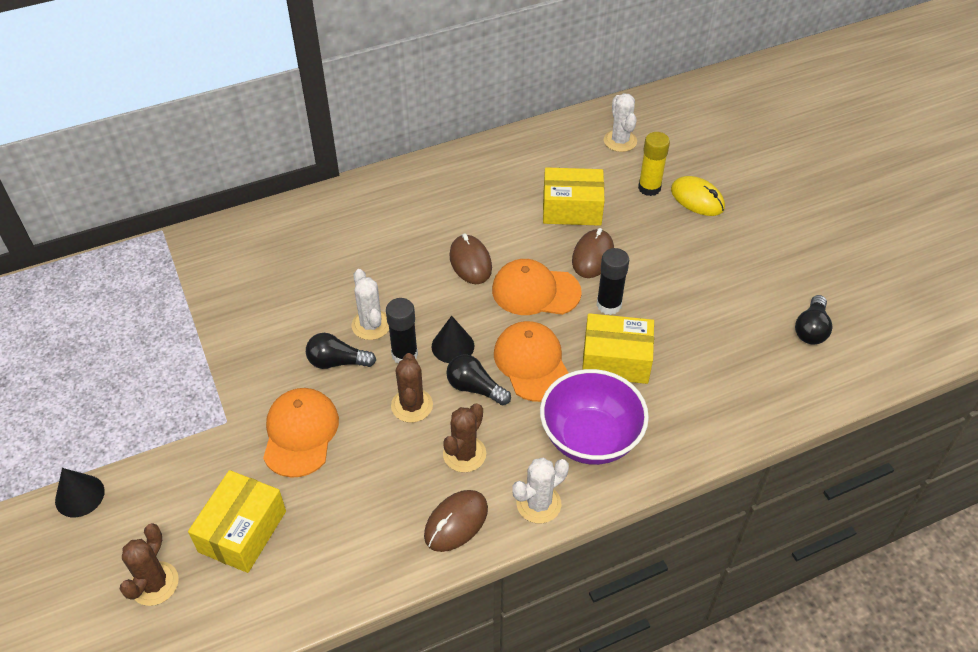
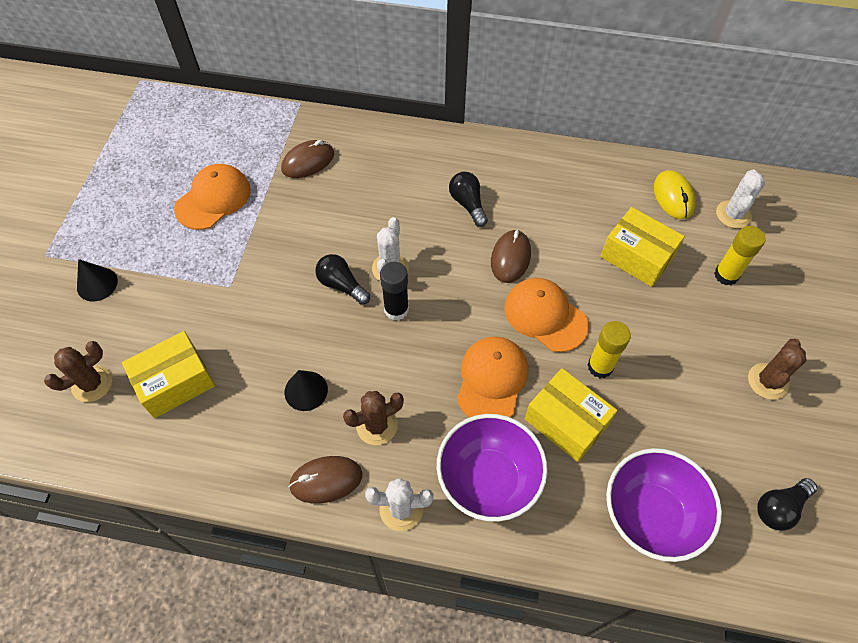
camera: 35 degrees right, 10 degrees up
orange cap [263,388,339,478] -> orange cap moved to [174,164,251,230]
brown cactus [391,353,433,423] -> brown cactus moved to [748,339,806,400]
black cone [432,316,474,363] -> black cone moved to [284,370,328,411]
black light bulb [446,354,511,405] -> black light bulb moved to [449,172,488,227]
brown mouse [572,228,614,278] -> brown mouse moved to [281,140,334,178]
black glue stick [596,248,629,315] -> yellow glue stick [588,321,631,378]
yellow mouse [671,176,725,216] -> yellow mouse moved to [654,170,696,219]
none -> purple bowl [606,448,722,562]

